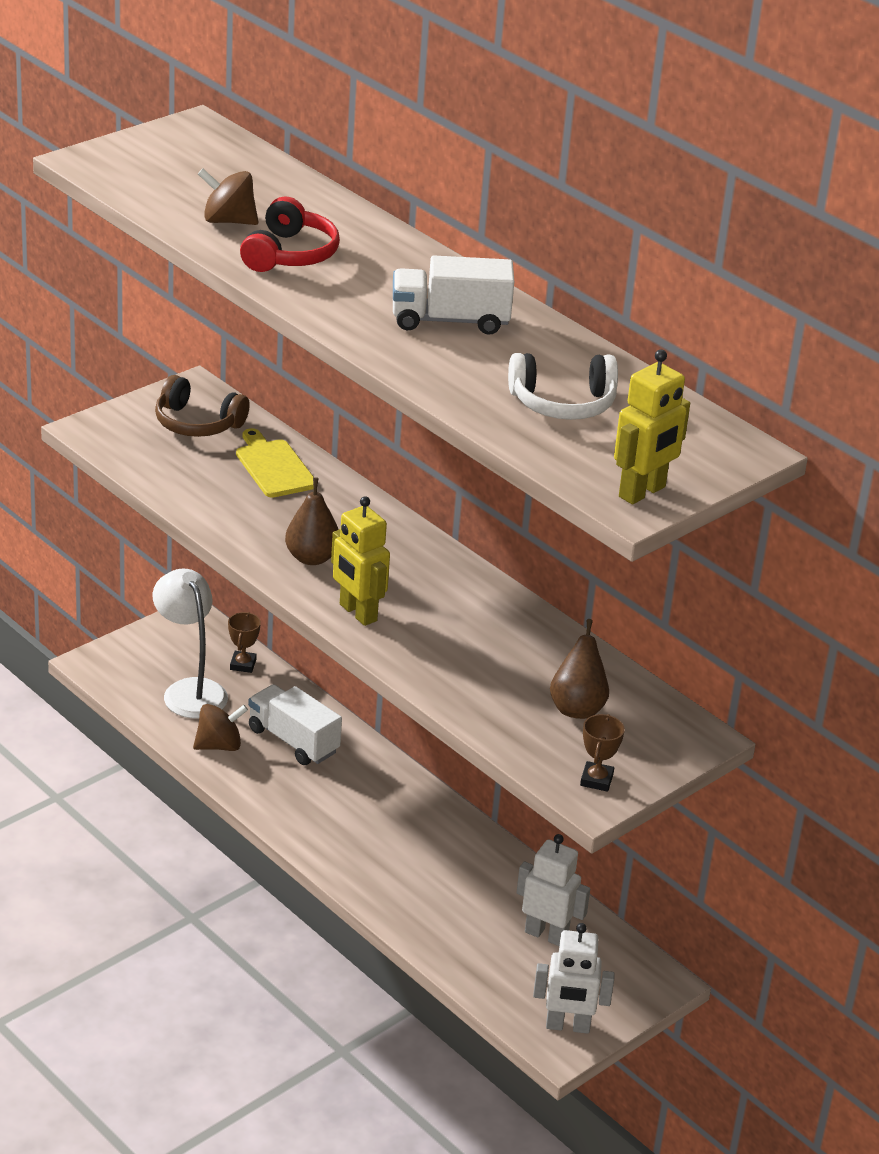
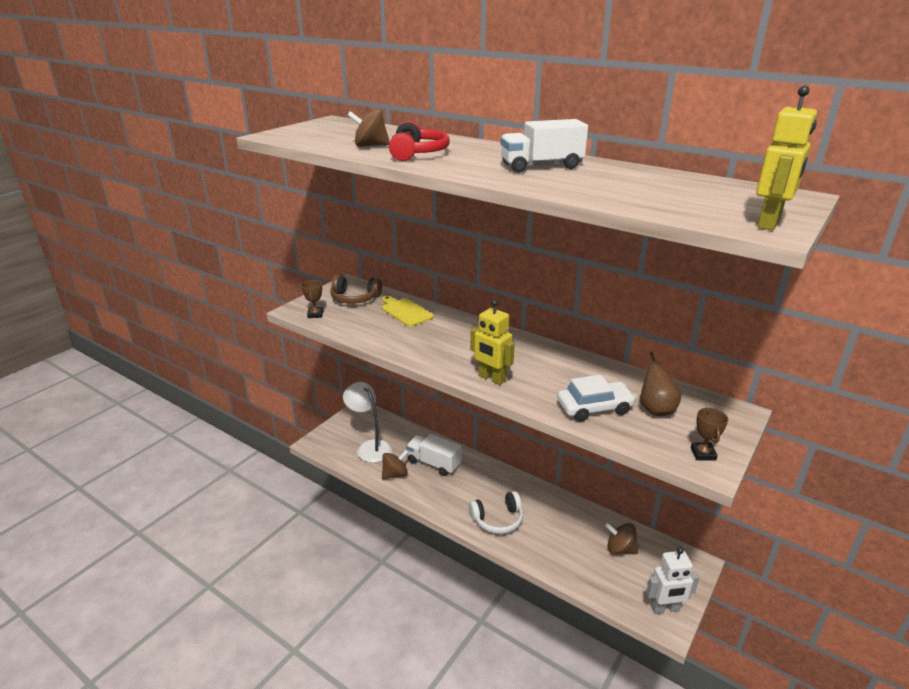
camera: 10 degrees left, 5 degrees down
brown trophy [228,612,261,673] -> brown trophy moved to [301,280,323,318]
brown pear [285,477,339,565] -> none
white headphones [508,353,618,420] -> white headphones moved to [469,491,523,534]
white robot [516,834,590,946] -> brown spinning top [605,523,638,554]
none -> white car [557,375,636,422]

